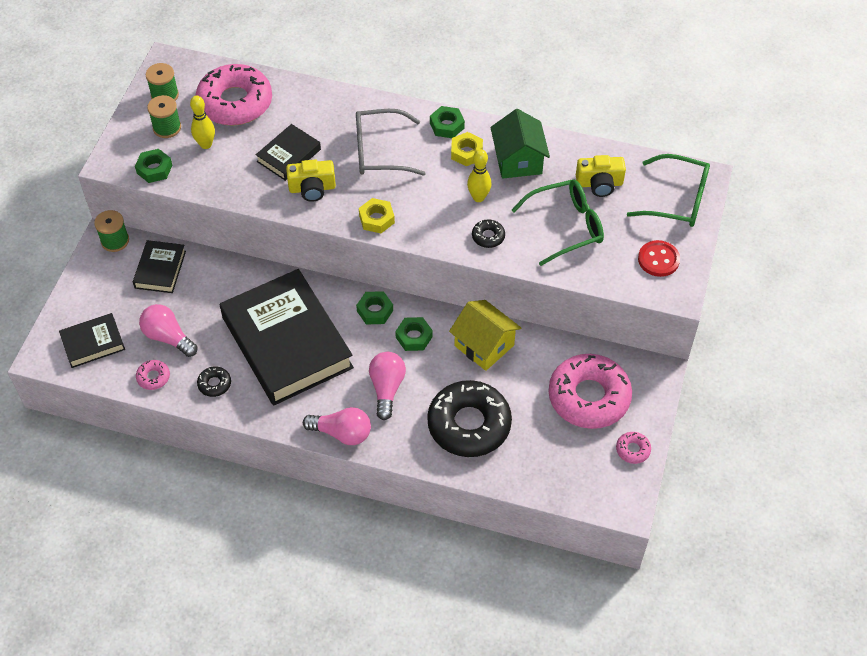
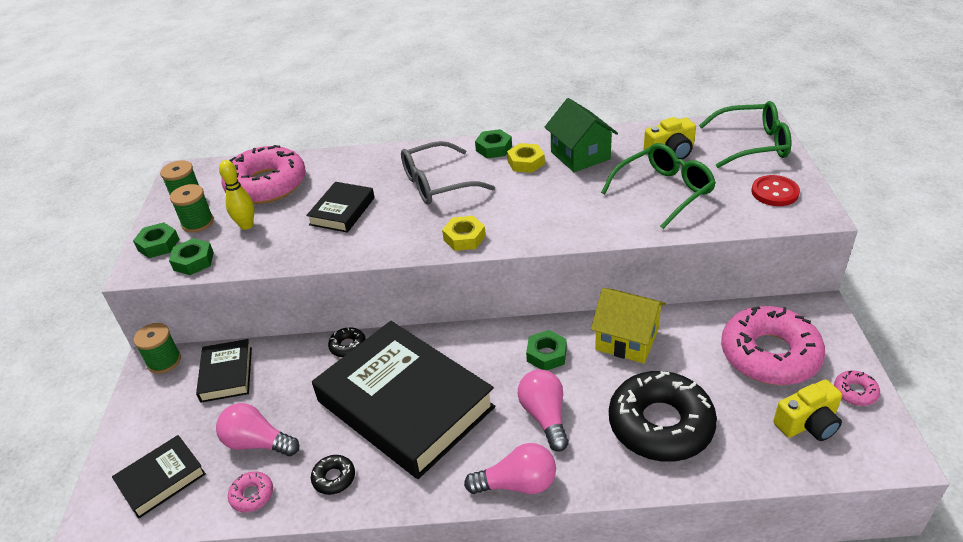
camera: 15 degrees left, 15 degrees down
yellow camera [286,160,336,202] -> yellow camera moved to [773,379,842,441]
green nut [356,291,393,324] -> green nut moved to [133,222,180,258]
yellow bowling pin [467,149,491,202] -> none
black donut [472,219,505,248] -> black donut moved to [328,327,366,357]

